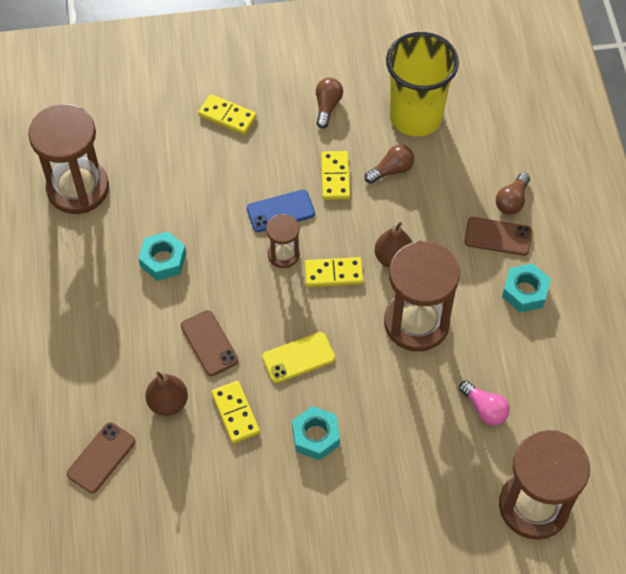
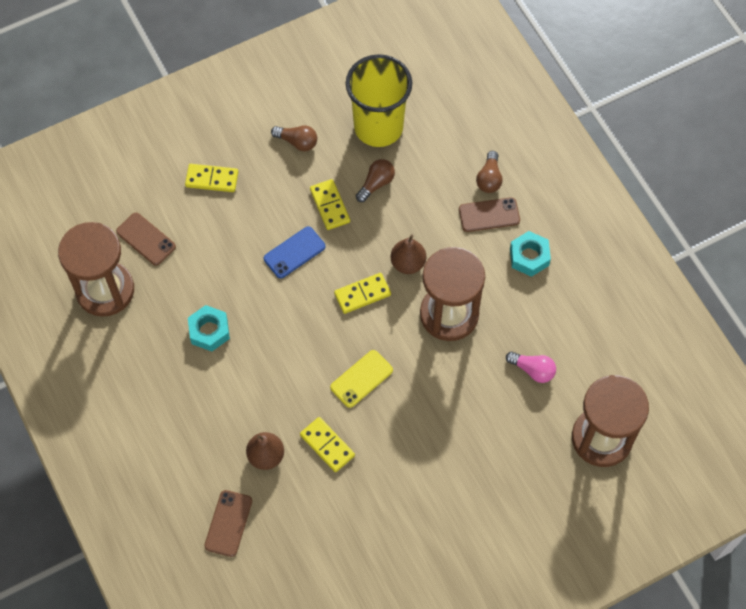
camera: 20 degrees left, 5 degrees up
brown phone [181,310,239,376] -> brown phone moved to [116,213,176,266]
brown hourglass [266,214,300,268] -> none
turquoise nut [292,406,340,460] -> none
brown light bulb [316,78,343,128] -> brown light bulb turned 120 degrees clockwise [271,125,317,151]

